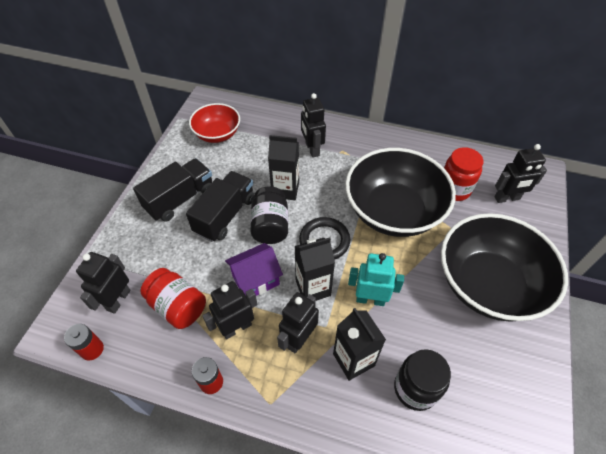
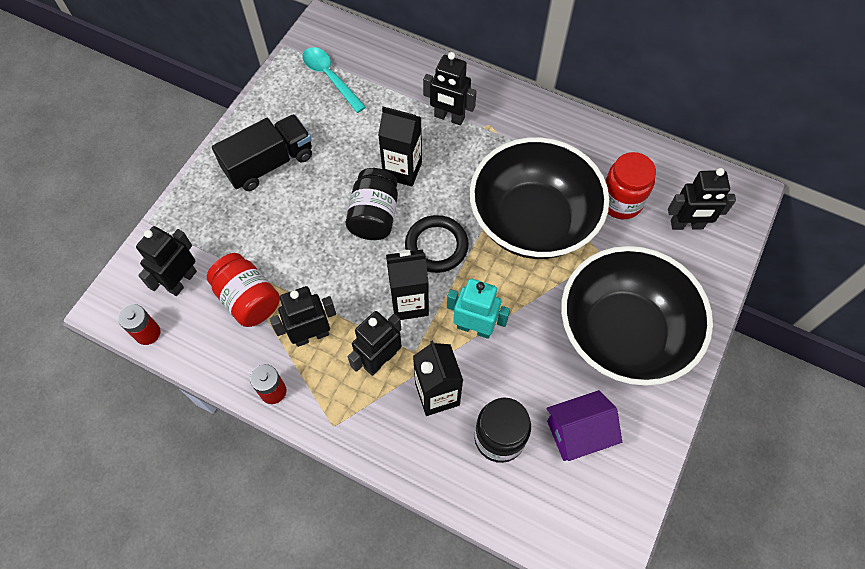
camera: 10 degrees right, 10 degrees up
black truck [186,171,254,242] -> none
red bowl [189,103,240,143] -> turquoise spoon [303,47,366,113]
purple house [225,243,283,296] -> purple house moved to [547,390,622,461]
black robot [301,93,326,158] -> black robot turned 60 degrees counterclockwise [423,52,477,125]

